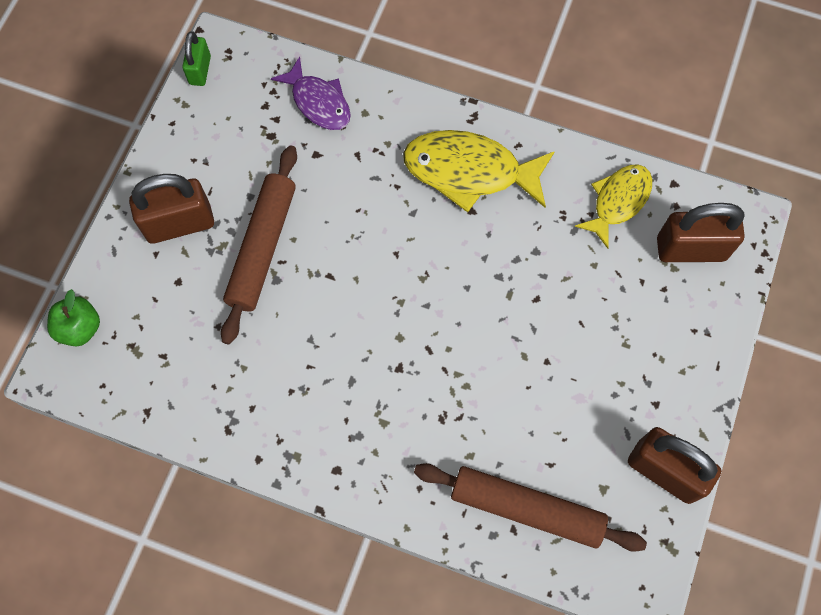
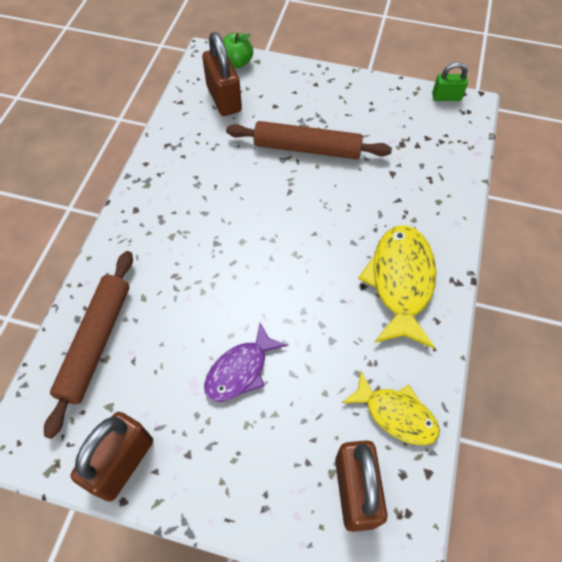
camera: 85 degrees right, 10 degrees down
brown padlock [129,174,214,244] -> brown padlock moved to [202,32,242,116]
purple fish [271,57,351,130] -> purple fish moved to [204,323,287,402]

